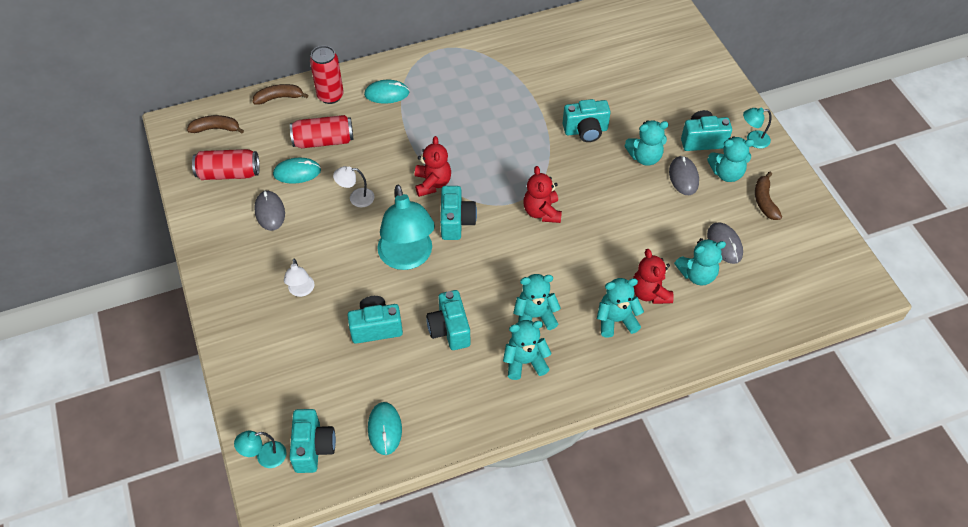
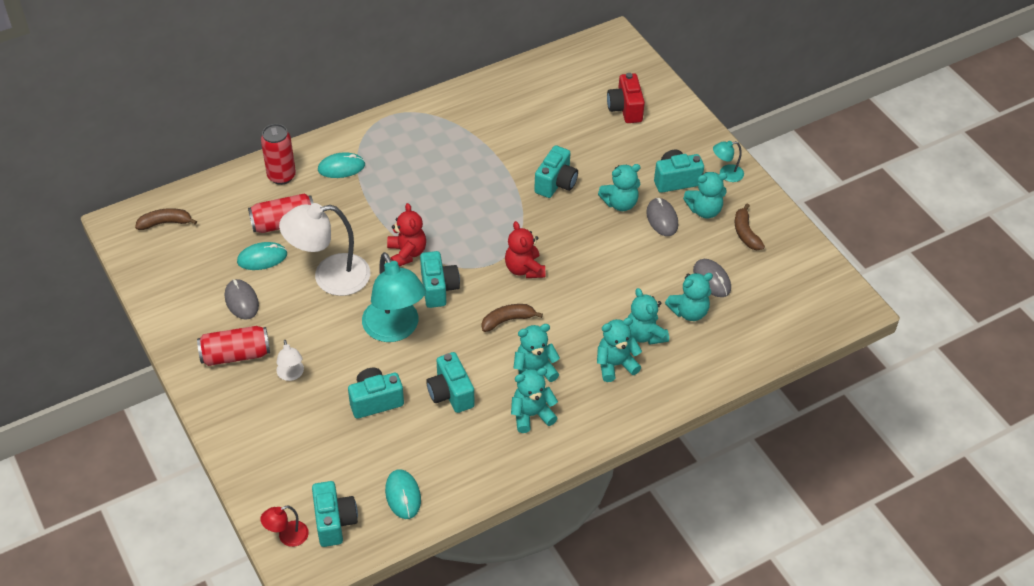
camera: 10 degrees left, 5 degrees down
red can [192,149,260,180] -> red can moved to [197,326,270,366]
turquoise lamp [234,431,286,468] -> red lamp [260,505,309,547]
brown banana [253,84,308,104] -> brown banana moved to [482,304,543,332]
white lamp [333,166,374,207] -> white lamp [279,203,370,296], size x2.14
turquoise camera [563,99,611,142] -> turquoise camera turned 45 degrees counterclockwise [534,145,578,198]
red teddy bear [633,249,674,304] -> turquoise teddy bear [628,288,669,345]
none -> red camera [607,73,645,123]

